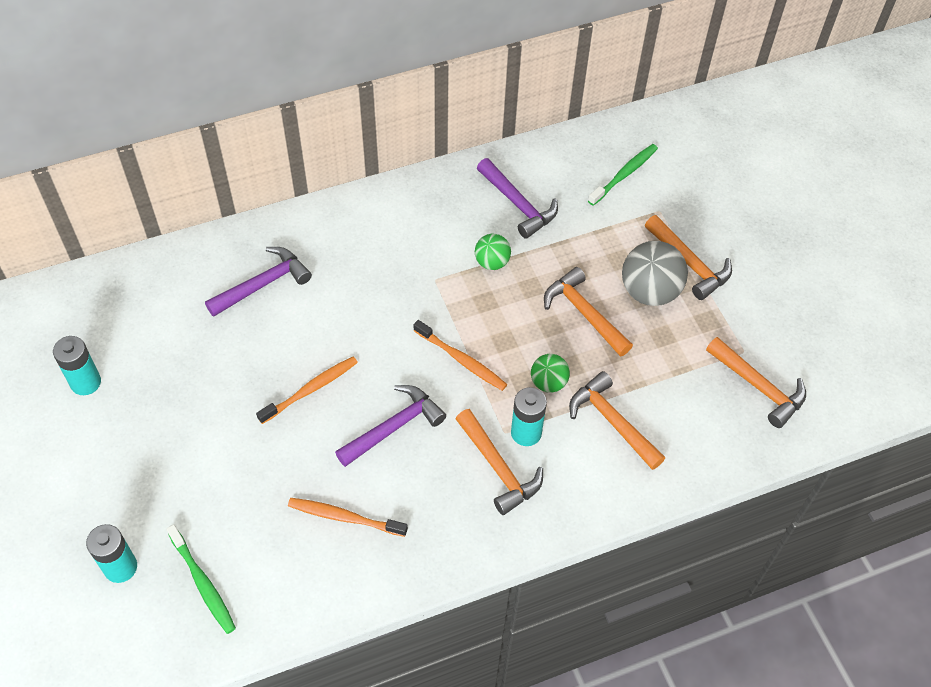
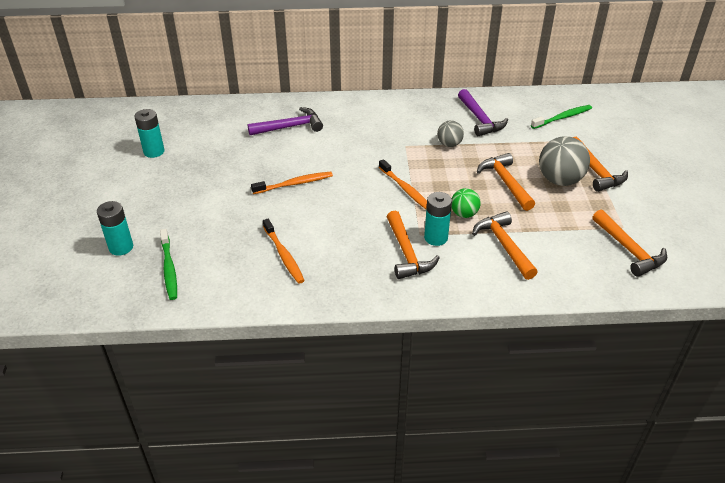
camera: 20 degrees right, 15 degrees down
orange toothbrush [288,498,408,537] -> orange toothbrush turned 150 degrees counterclockwise [263,219,305,284]
purple hammer [335,385,446,467] -> none
green ball [475,234,511,270] -> grey ball [437,121,464,147]

